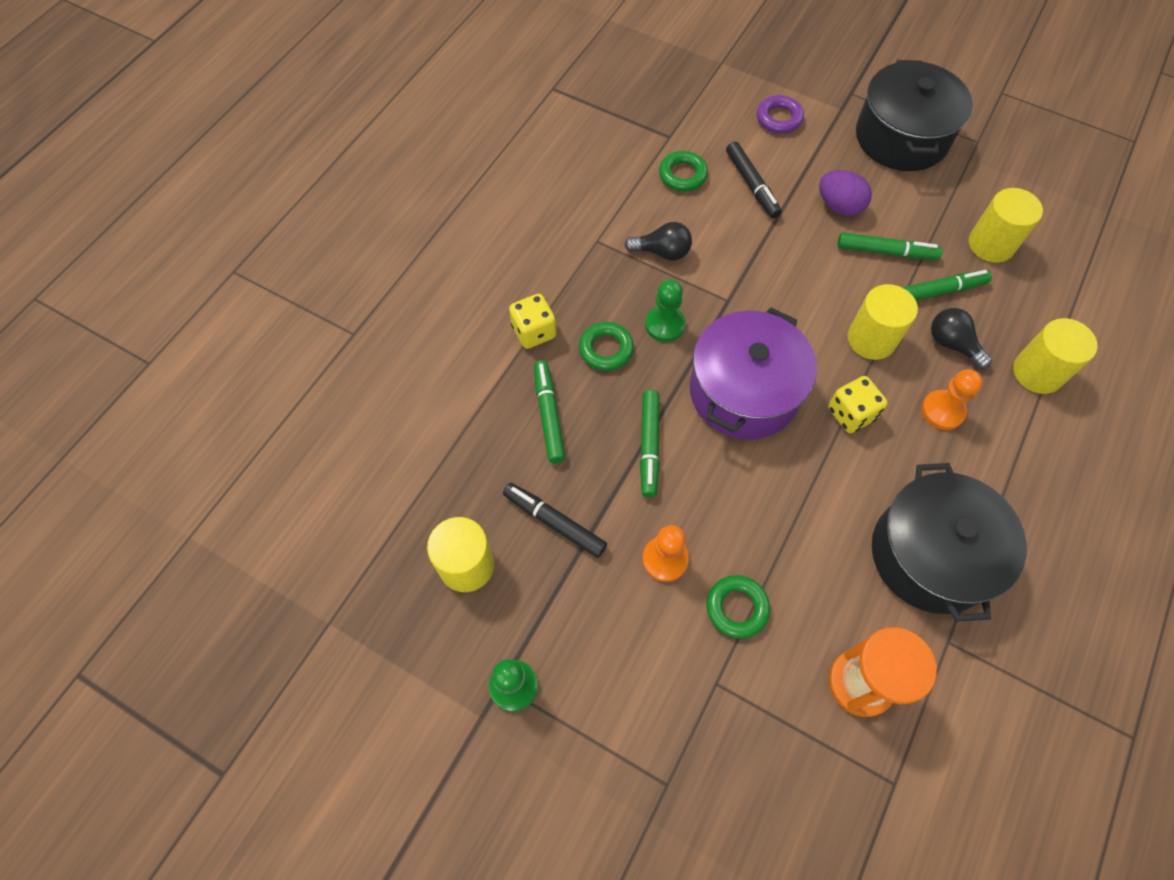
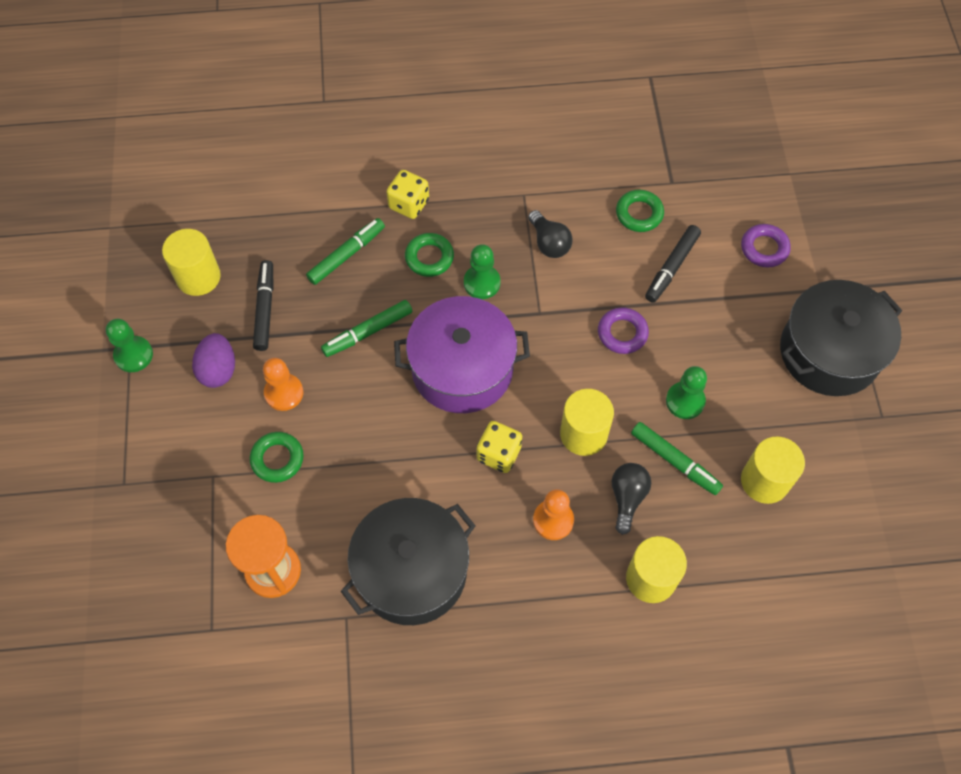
camera: 55 degrees right, 0 degrees up
purple egg [819,170,872,216] -> purple egg moved to [192,333,235,388]
green marker [838,232,942,260] -> green pawn [666,366,707,419]
none -> purple ring [598,307,649,354]

